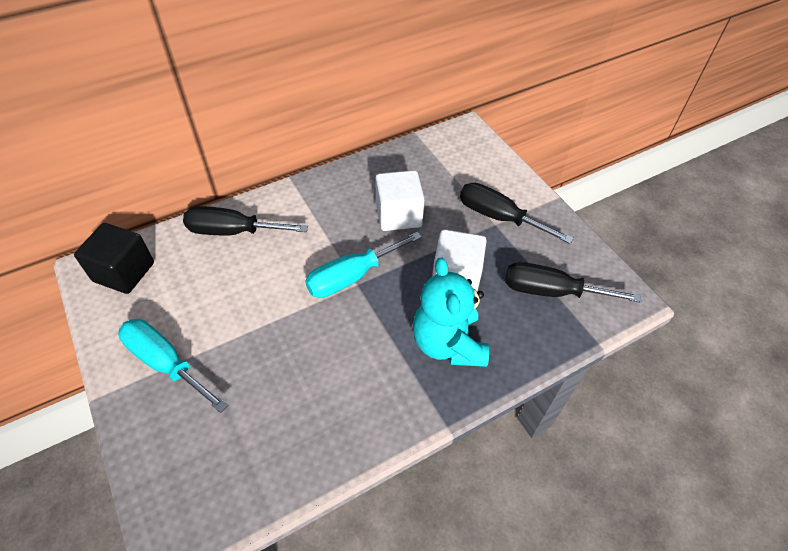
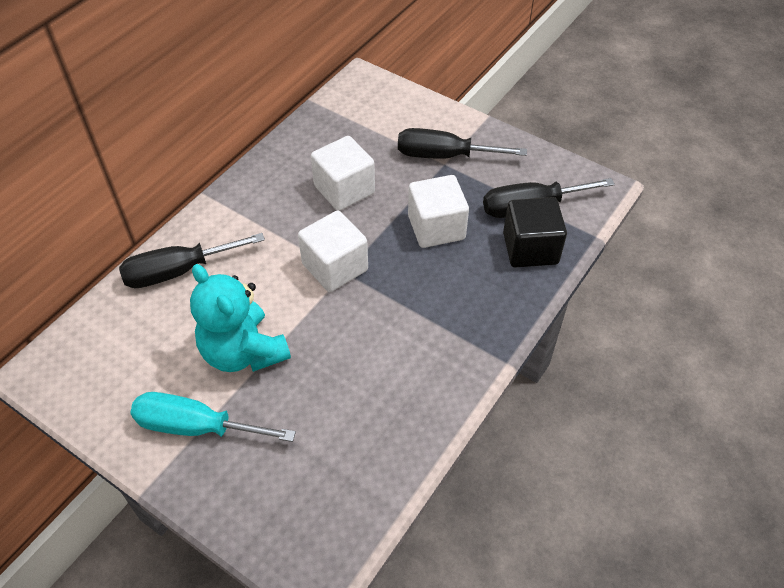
camera: 25 degrees left, 0 degrees up
black cube [74,223,154,294] -> black cube moved to [503,197,567,268]
turquoise screwdriver [305,232,422,298] -> white cube [298,211,368,292]
turquoise teddy bear [413,257,489,367] -> turquoise teddy bear moved to [190,264,291,372]

